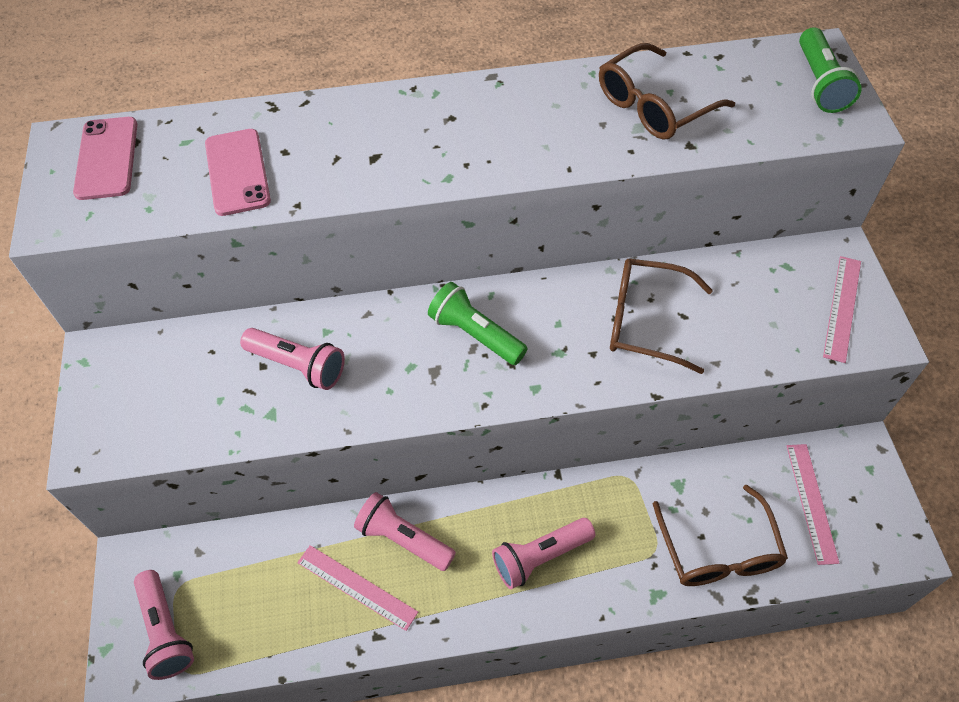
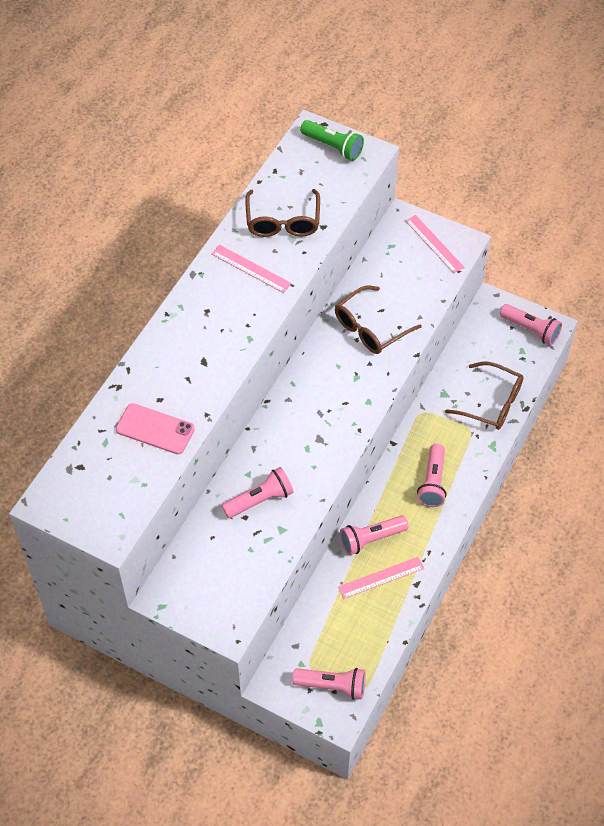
camera: 55 degrees left, 0 degrees up
pink phone [73,117,137,200] -> none
green flashlight [428,282,528,365] -> none
pink ruler [787,444,839,565] -> pink ruler moved to [212,245,292,293]
none -> pink flashlight [500,304,562,345]

